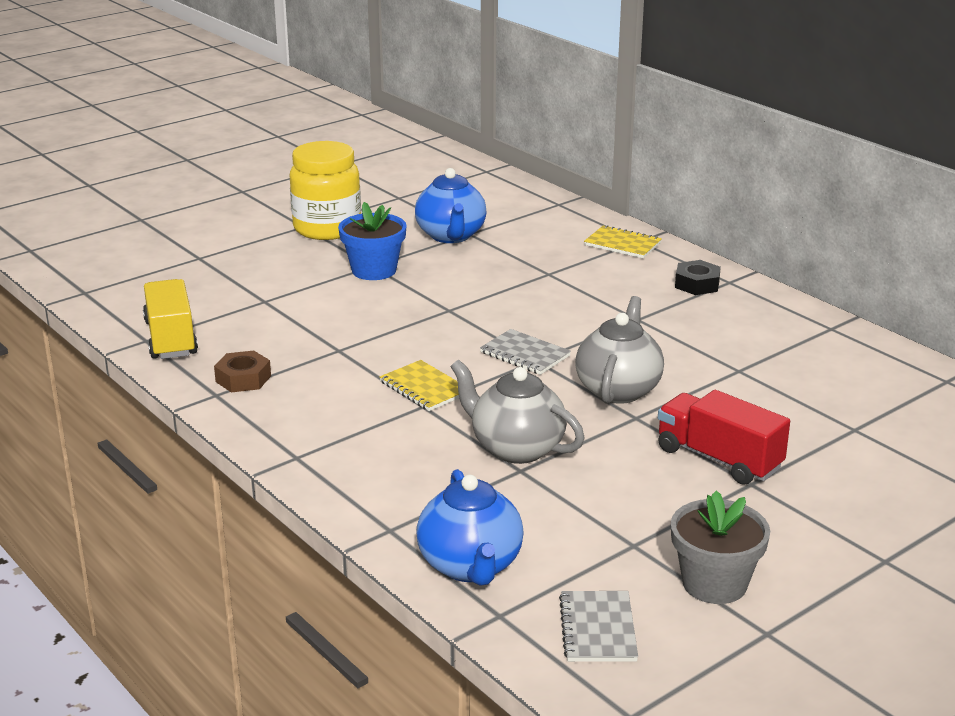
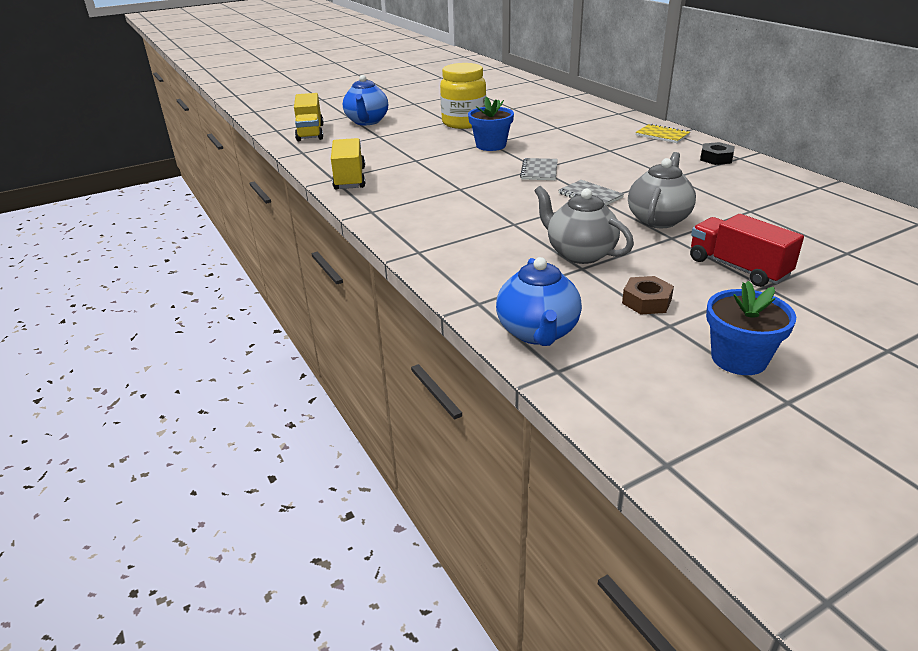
camera: 10 degrees right, 5 degrees up
brown nut [214,351,271,392] -> brown nut moved to [622,276,674,314]
yellow notebook [380,360,459,411] -> none
blue teapot [415,168,486,243] -> blue teapot moved to [343,75,388,125]
grey notebook [559,591,638,662] -> grey notebook moved to [520,158,558,180]
grey flower pot [671,491,770,604] -> blue flower pot [706,281,796,375]
none -> yellow truck [294,93,324,141]

